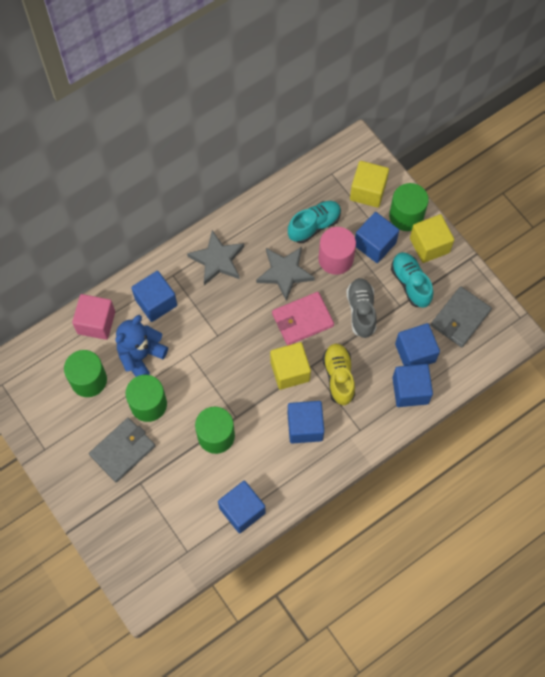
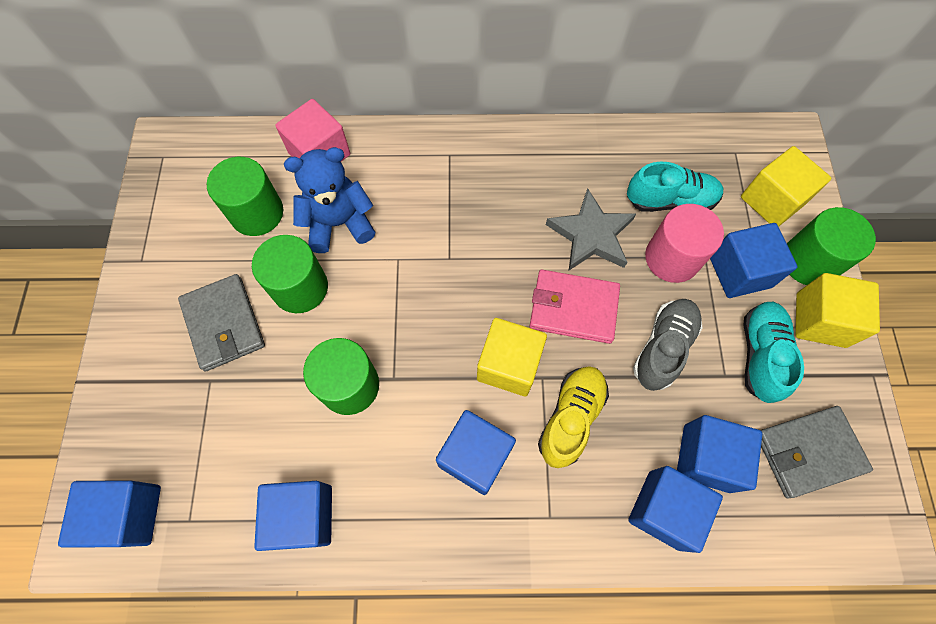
camera: 35 degrees right, 0 degrees up
grey wallet [89,418,155,483] -> grey wallet turned 75 degrees clockwise [178,274,265,371]
blue cube [131,271,177,322] -> blue cube moved to [58,480,161,548]
grey star [187,230,244,285] -> none

